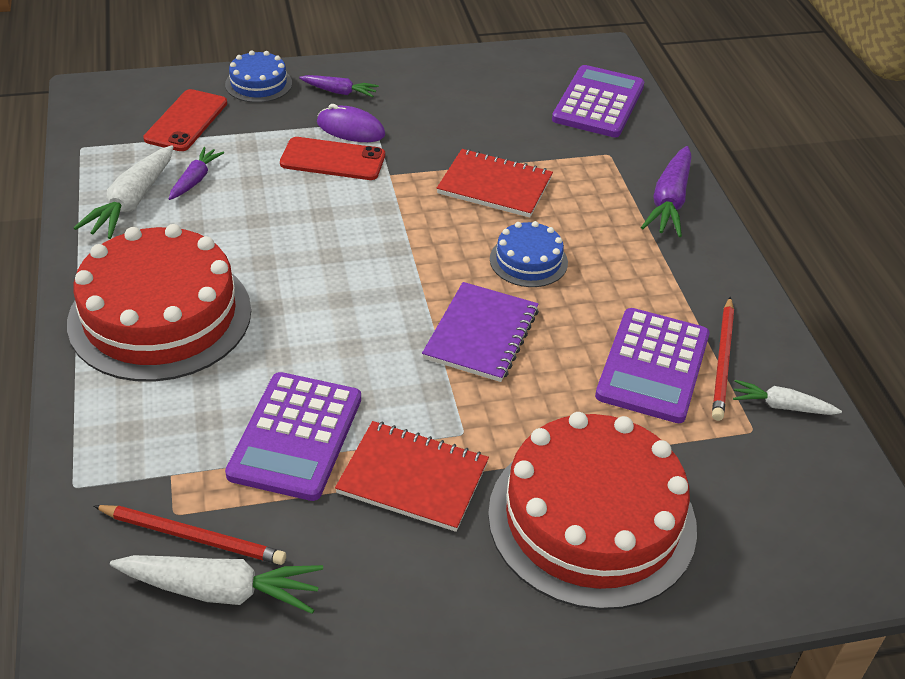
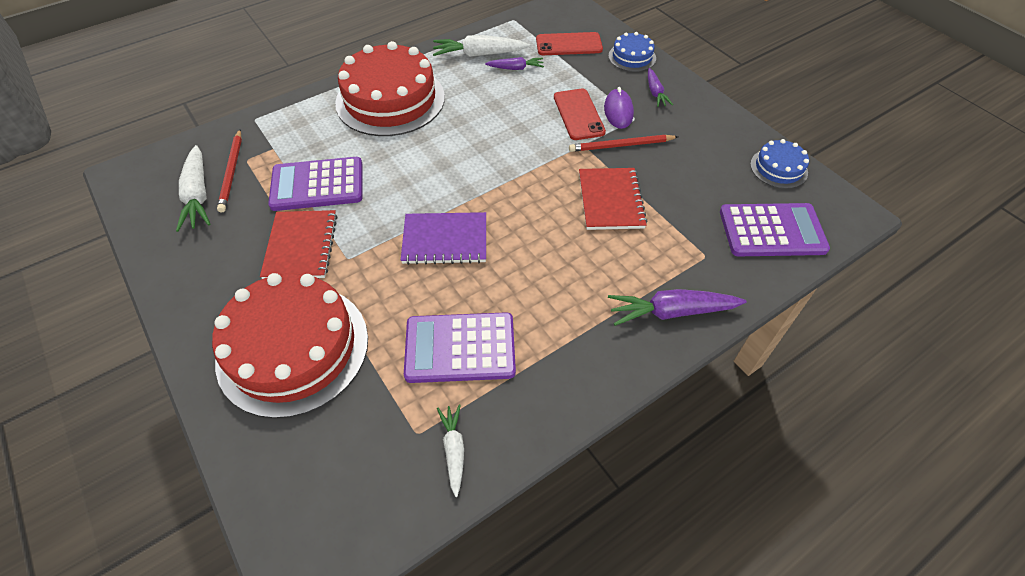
camera: 70 degrees right, 10 degrees up
blue cake [490,221,568,287] -> blue cake moved to [750,139,809,189]
red pencil [712,297,734,421] -> red pencil moved to [569,135,678,152]

